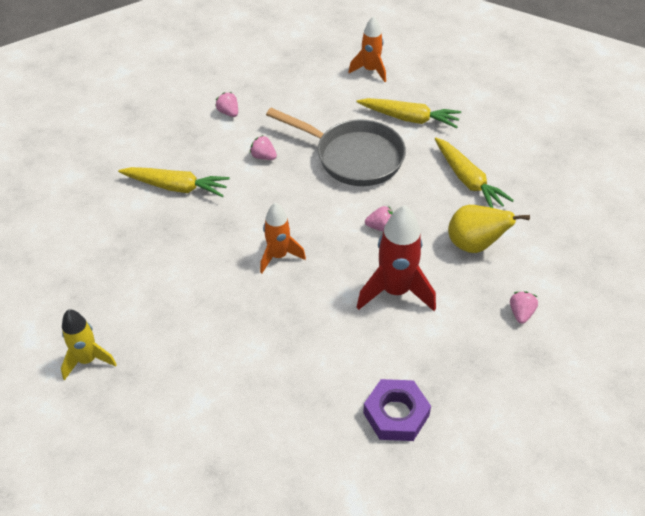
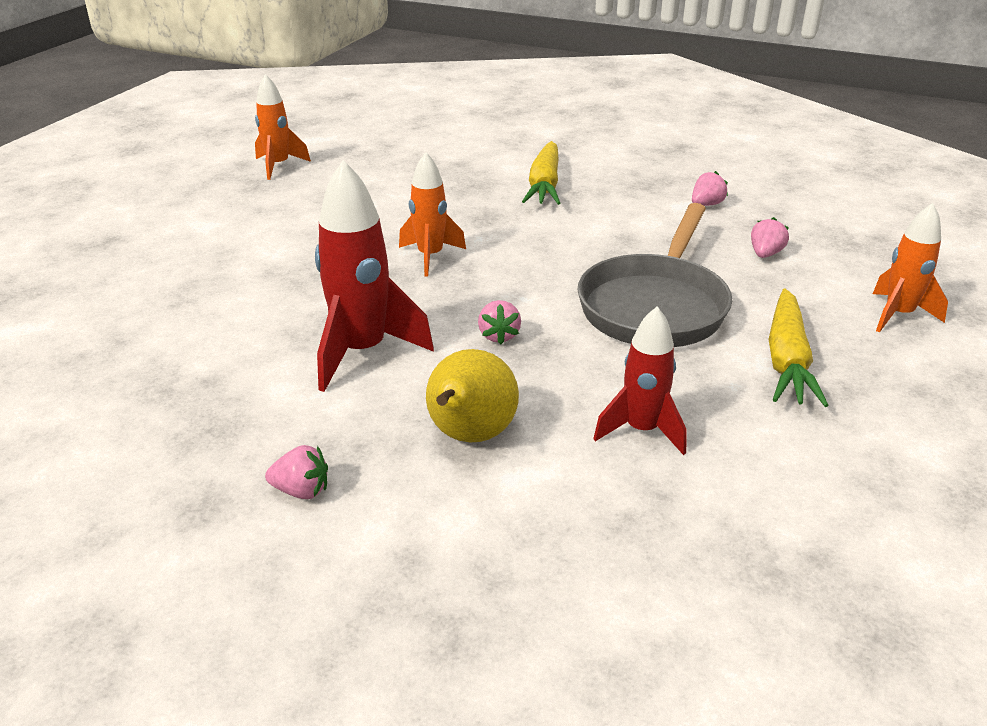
camera: 85 degrees right, 15 degrees down
yellow rocket [61,309,117,380] -> orange rocket [255,74,311,180]
pink strawberry [250,135,277,160] -> pink strawberry moved to [751,217,789,258]
purple nut [363,379,431,441] -> none
yellow carrot [435,137,514,208] -> red rocket [593,306,687,455]

